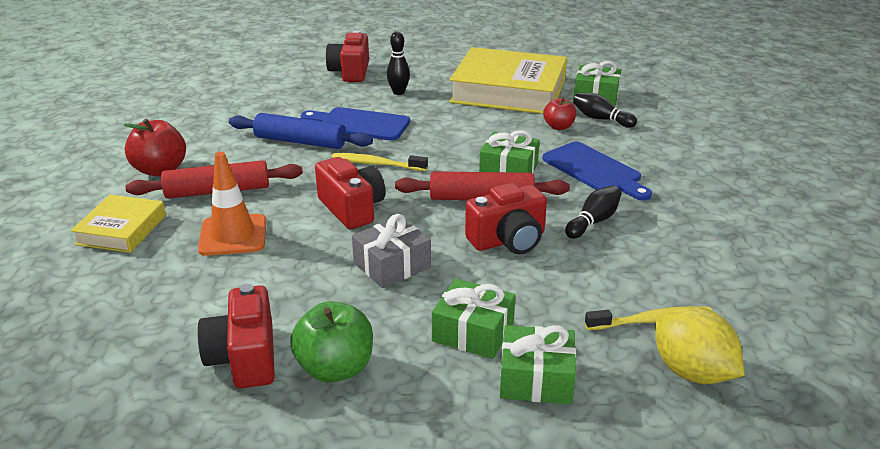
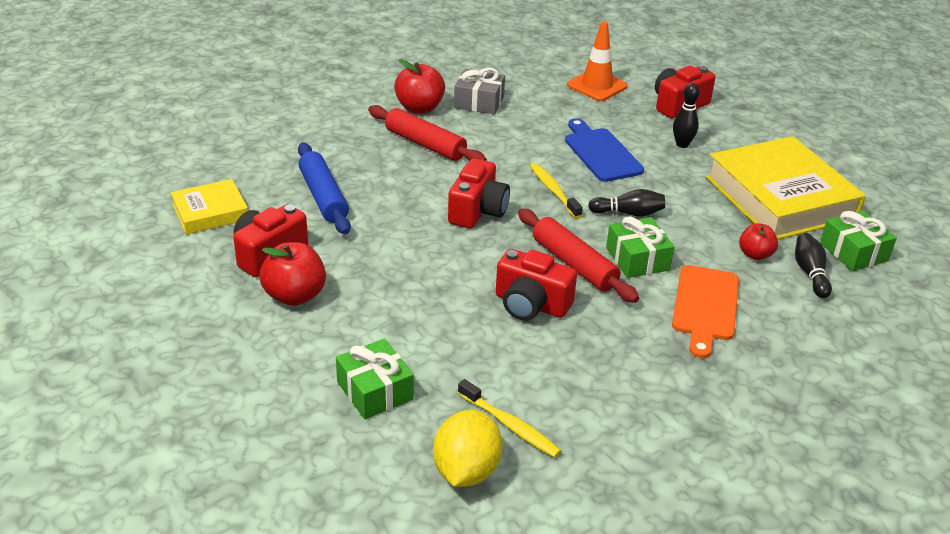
camera: 50 degrees right, 5 degrees up
yellow book [71,195,166,253] -> yellow book moved to [171,179,248,234]
orange traffic cone [198,152,266,256] -> orange traffic cone moved to [567,21,628,101]
blue rolling pin [229,113,373,149] -> blue rolling pin moved to [298,143,351,234]
green apple [290,301,373,383] -> red apple [259,242,326,306]
grey gift [352,214,431,288] -> grey gift moved to [454,68,505,114]
green gift [432,278,516,359] -> none
blue cutting board [542,142,652,200] -> orange cutting board [672,265,739,358]
black bowling pin [565,185,621,239] -> black bowling pin moved to [588,189,665,217]

